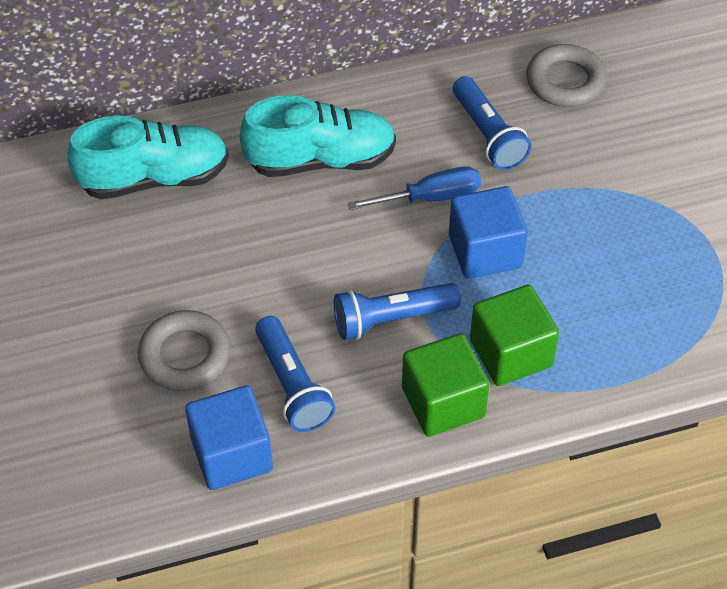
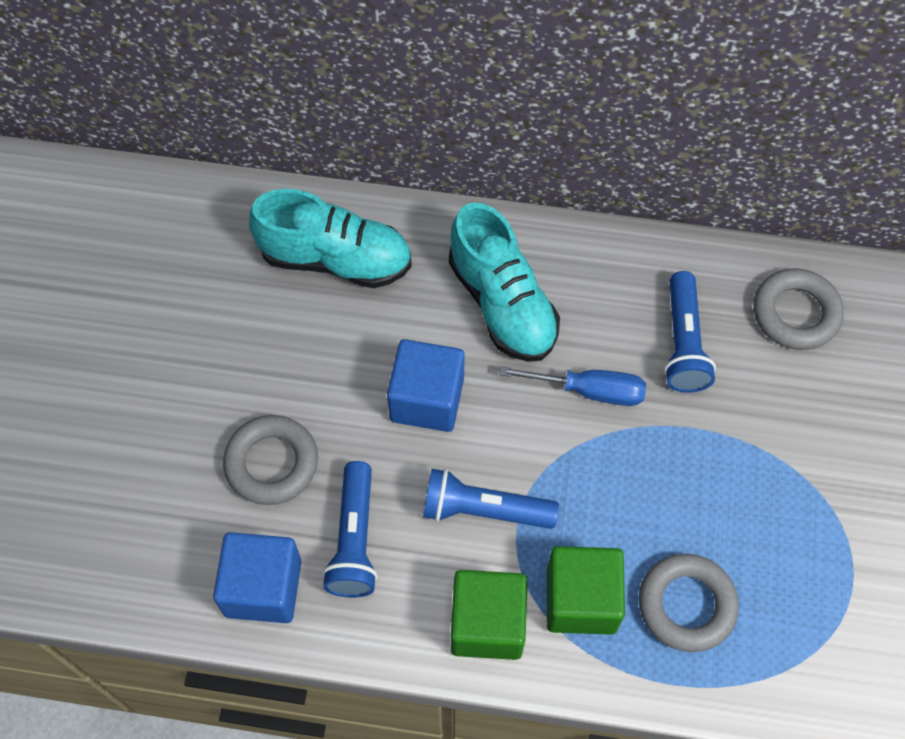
camera: 25 degrees right, 10 degrees up
turquoise shoe [240,95,396,177] -> turquoise shoe turned 45 degrees clockwise [449,202,560,362]
blue cube [449,186,528,279] -> blue cube moved to [387,339,465,432]
none -> grey ring [639,554,739,652]

